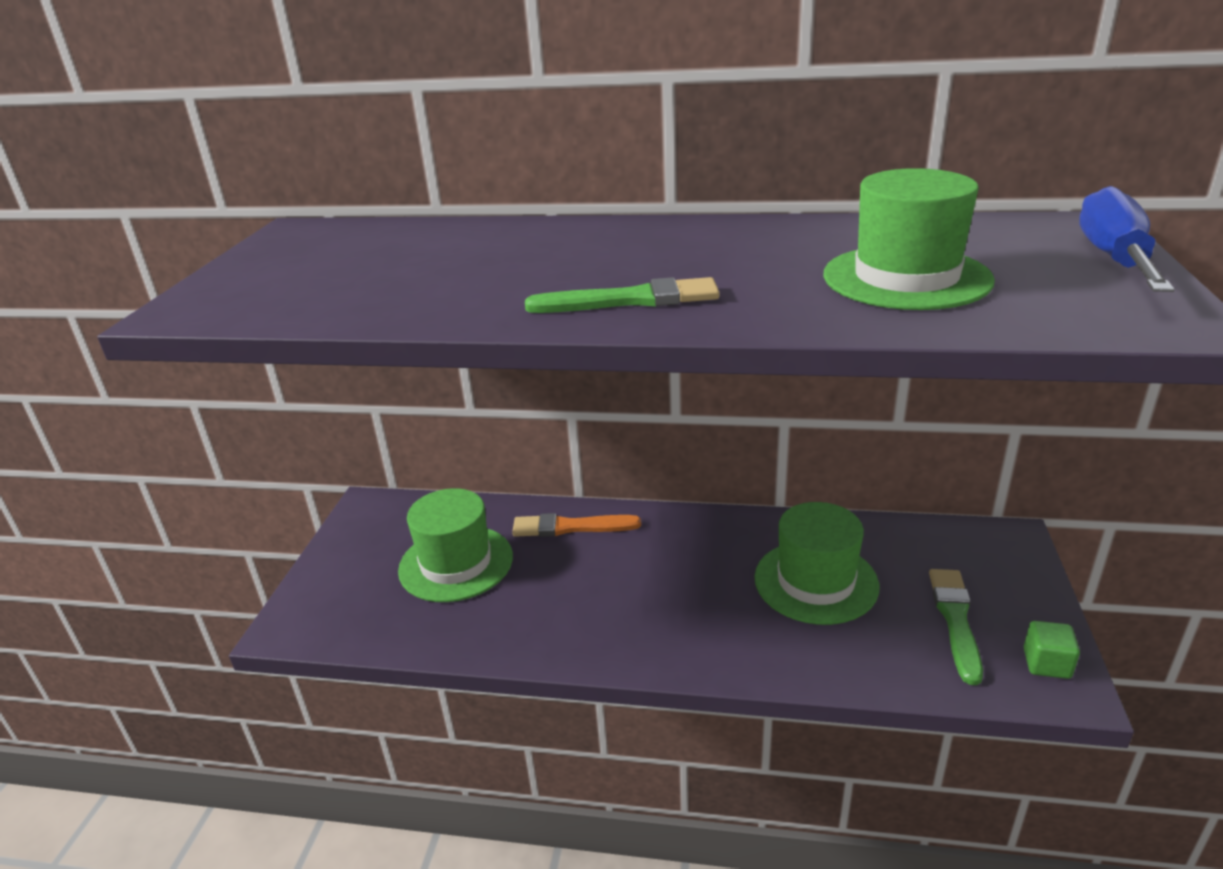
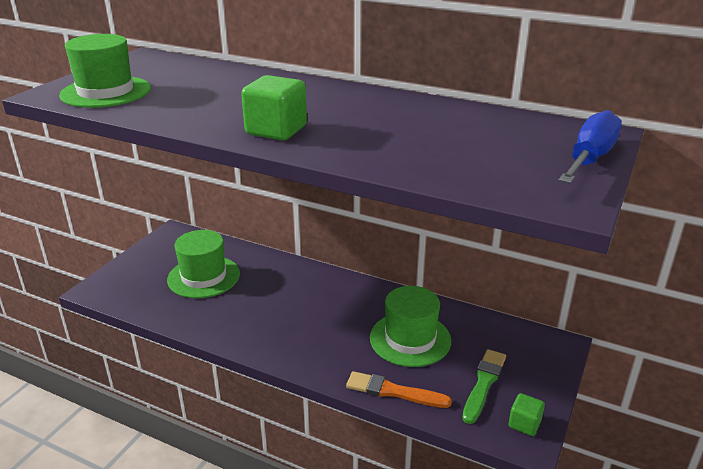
camera: 15 degrees right, 0 degrees up
orange brush [512,513,641,537] -> orange brush moved to [346,371,452,408]
green brush [525,277,720,313] -> green cube [241,75,307,140]
green hat [823,168,995,310] -> green hat moved to [59,34,151,108]

